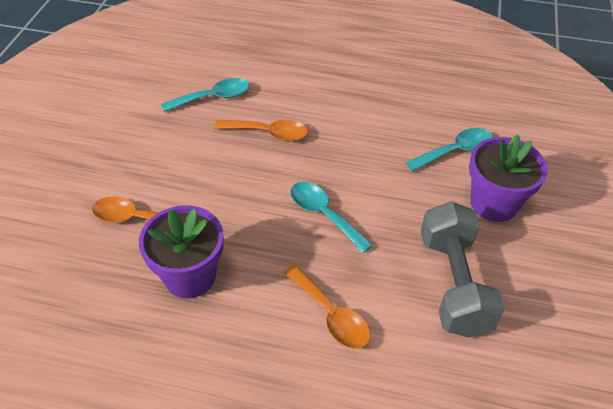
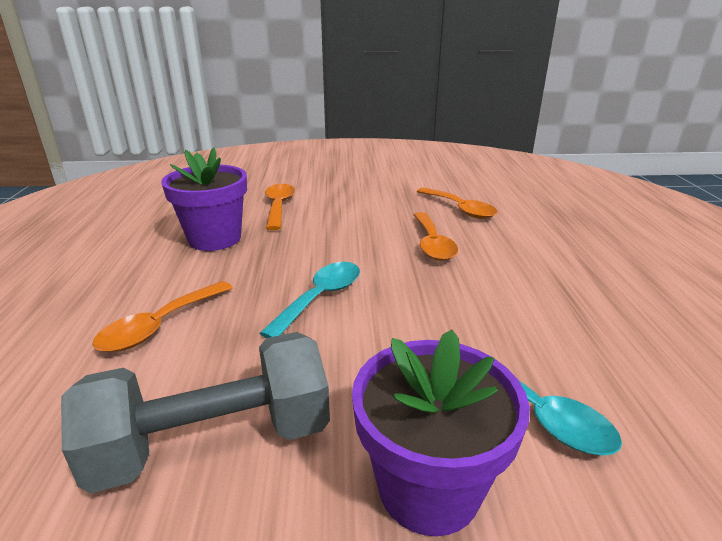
camera: 75 degrees right, 20 degrees down
turquoise spoon [161,78,249,112] -> orange spoon [416,188,498,219]

